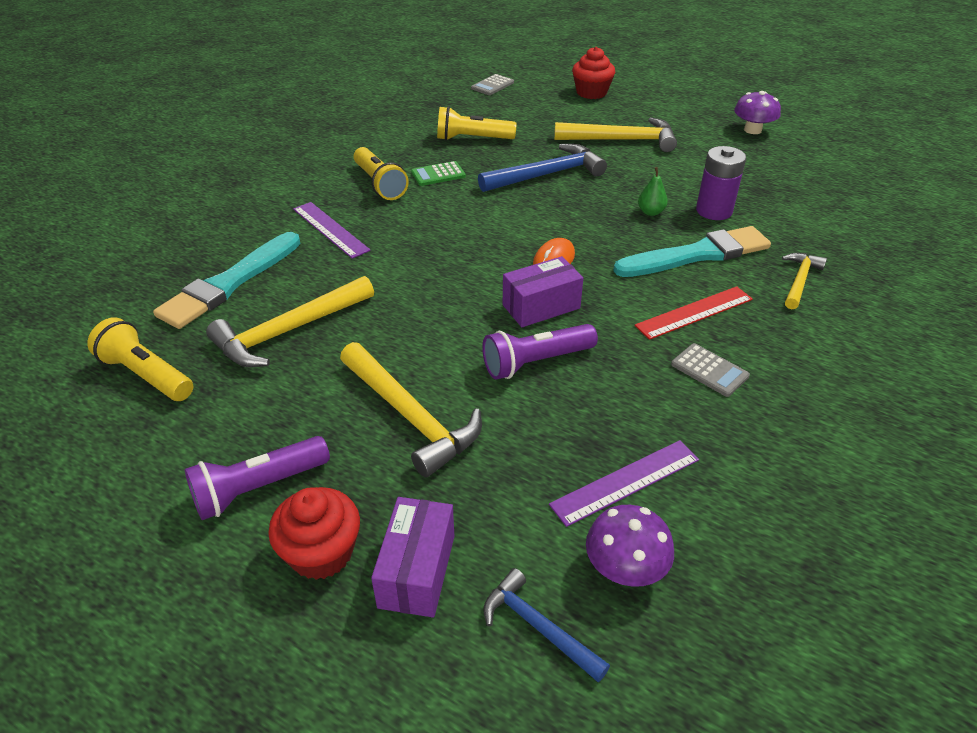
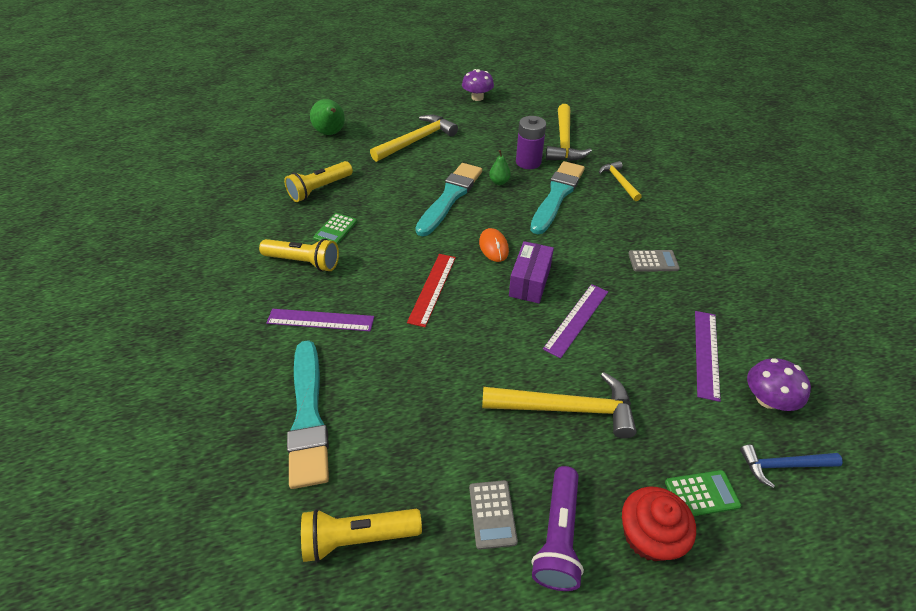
camera: 45 degrees left, 5 degrees up
yellow hammer [206,276,374,367] -> yellow hammer moved to [546,104,592,161]
purple box [371,497,454,618] -> green calculator [665,470,741,516]
grey calculator [471,74,514,95] -> grey calculator moved to [469,480,518,550]
blue hammer [478,144,607,192] -> none
purple flashlight [482,324,598,380] -> purple ruler [543,284,608,359]
red cupcake [572,47,615,99] -> none
red ruler [635,286,753,340] -> red ruler moved to [407,254,456,327]
none -> green pear [310,99,345,135]
none -> turquoise brush [415,163,482,236]

